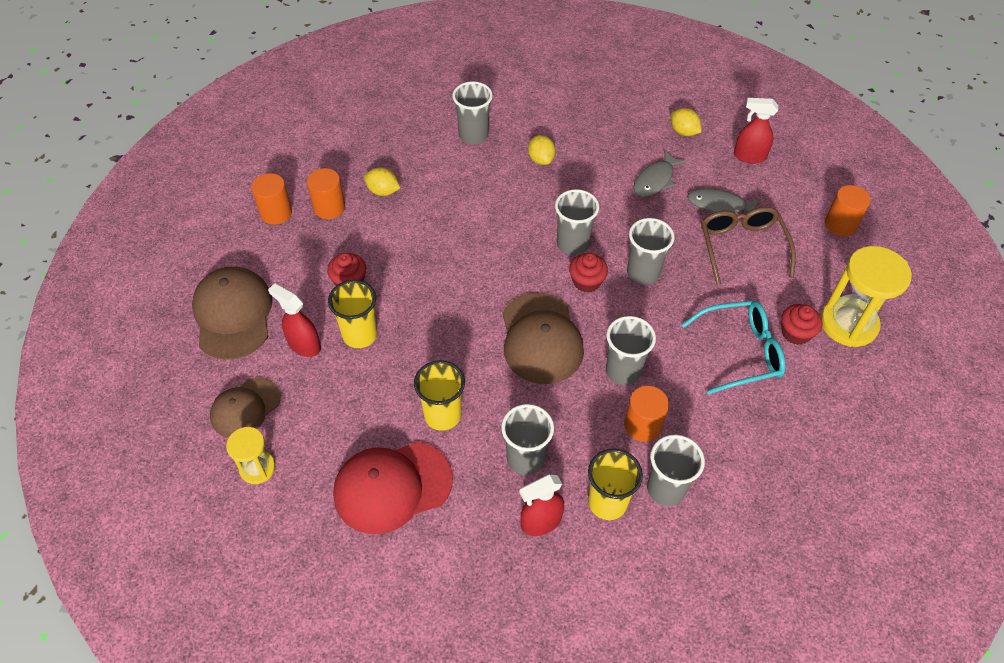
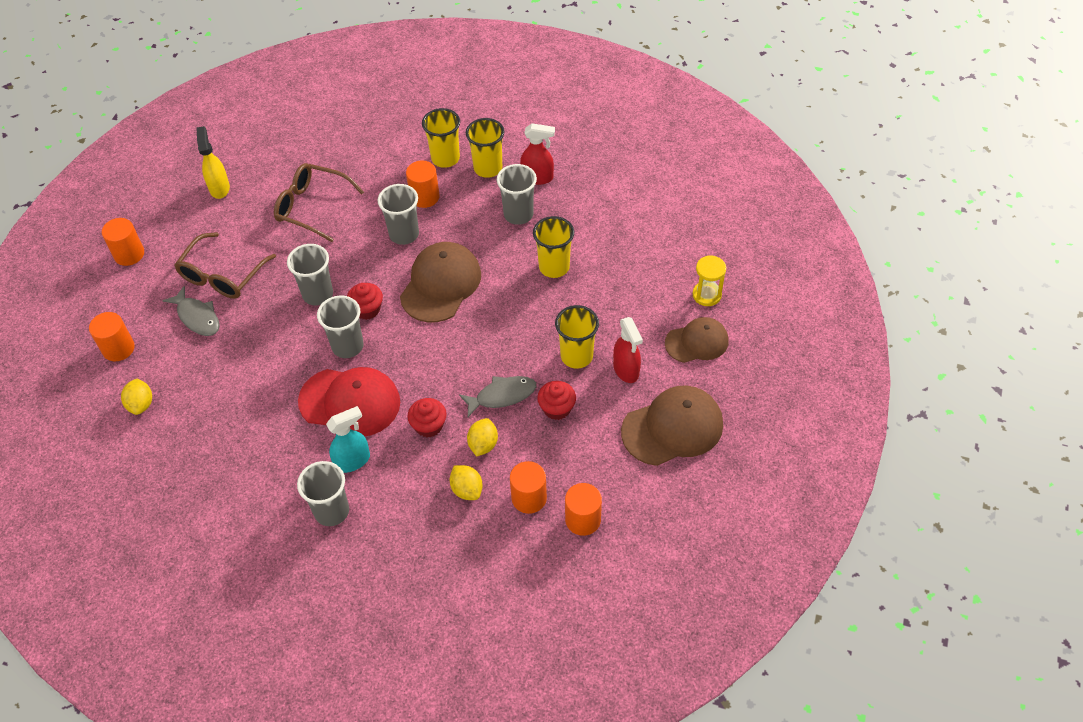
camera: 145 degrees left, 0 degrees up
brown cap [192,267,272,360] -> brown cap turned 135 degrees counterclockwise [621,386,723,466]
red cap [333,441,453,534] -> red cap moved to [298,367,400,436]
yellow lemon [528,135,556,165] -> yellow lemon moved to [467,418,498,457]
grey fish [633,150,687,197] -> grey fish moved to [459,376,536,417]
grey cup [647,435,705,506] -> yellow cup [422,108,460,168]
turquoise glasses [682,300,786,395] -> brown glasses [274,163,364,242]
red spray bottle [734,98,778,164] -> orange cylinder [89,312,135,361]
red cupcake [781,304,823,345] -> red cupcake moved to [408,398,447,437]
yellow hourglass [821,246,912,347] -> yellow spray bottle [196,126,230,199]
none -> turquoise spray bottle [326,406,370,473]

